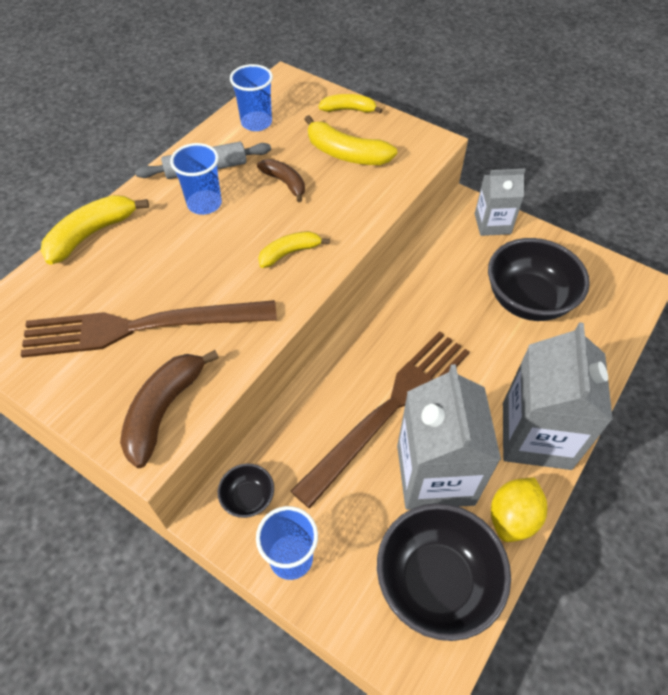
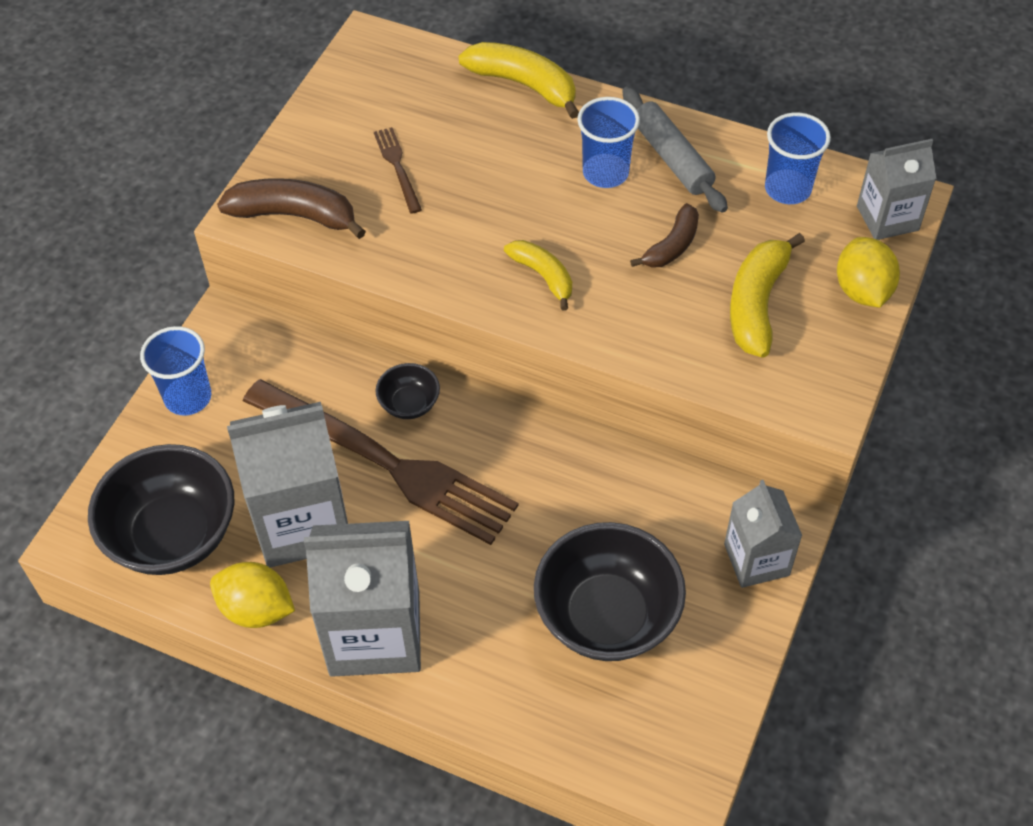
camera: 80 degrees right, 0 degrees up
brown fork [20,300,277,358] -> brown fork [374,127,422,214], size x0.41
black bowl [218,463,274,518] -> black bowl moved to [375,363,440,419]
yellow banana [318,94,382,113] -> yellow lemon [837,237,900,307]
none -> grey carton [857,139,937,240]

